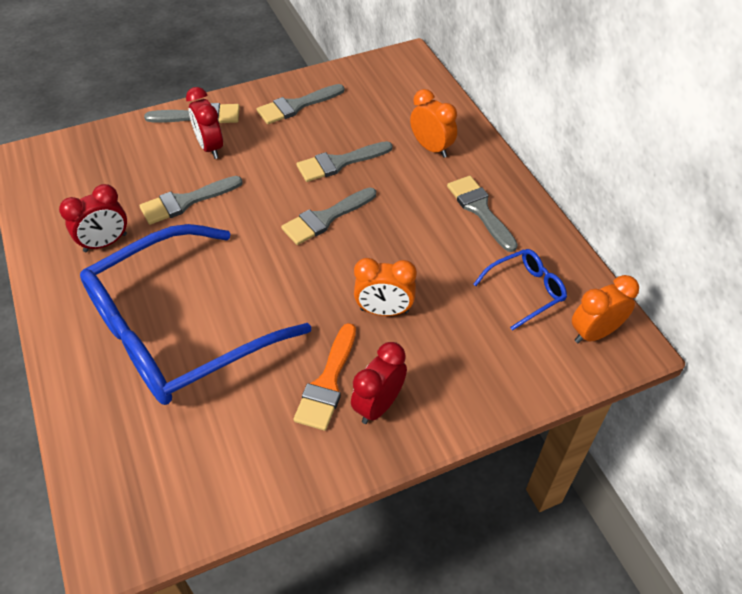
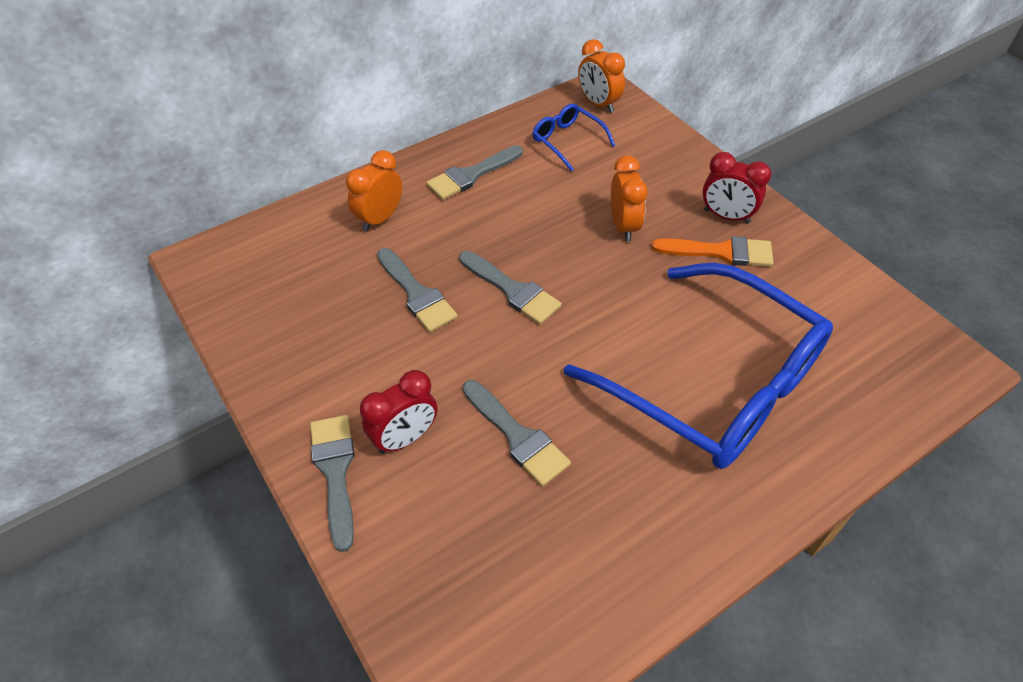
camera: 100 degrees left, 0 degrees up
red clock [59,184,127,252] -> none
grey brush [257,84,344,124] -> none

